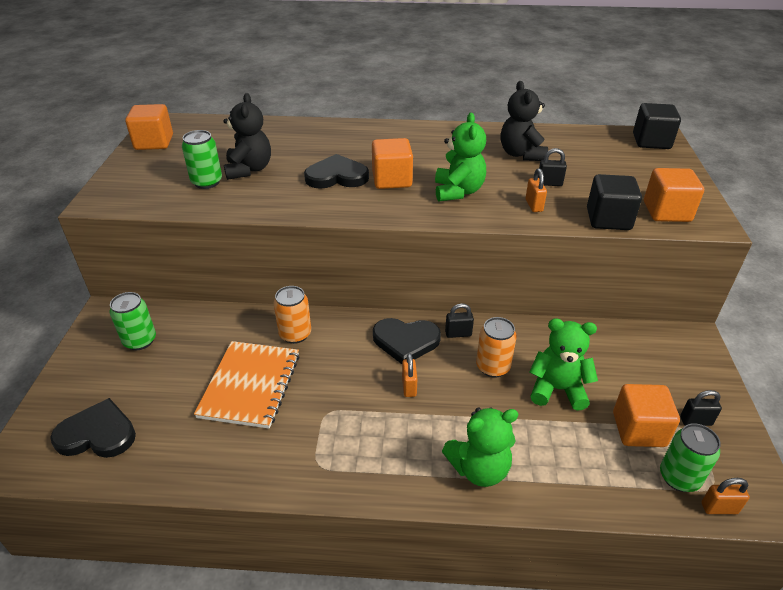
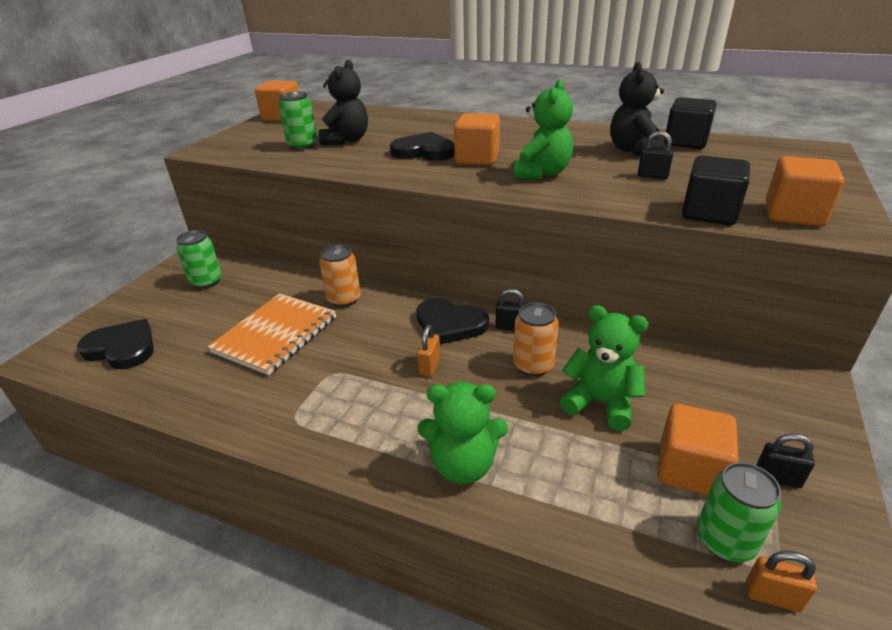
camera: 20 degrees right, 5 degrees down
orange padlock [526,168,547,212] -> none
black cube [633,103,681,149] -> black cube moved to [664,97,717,149]

